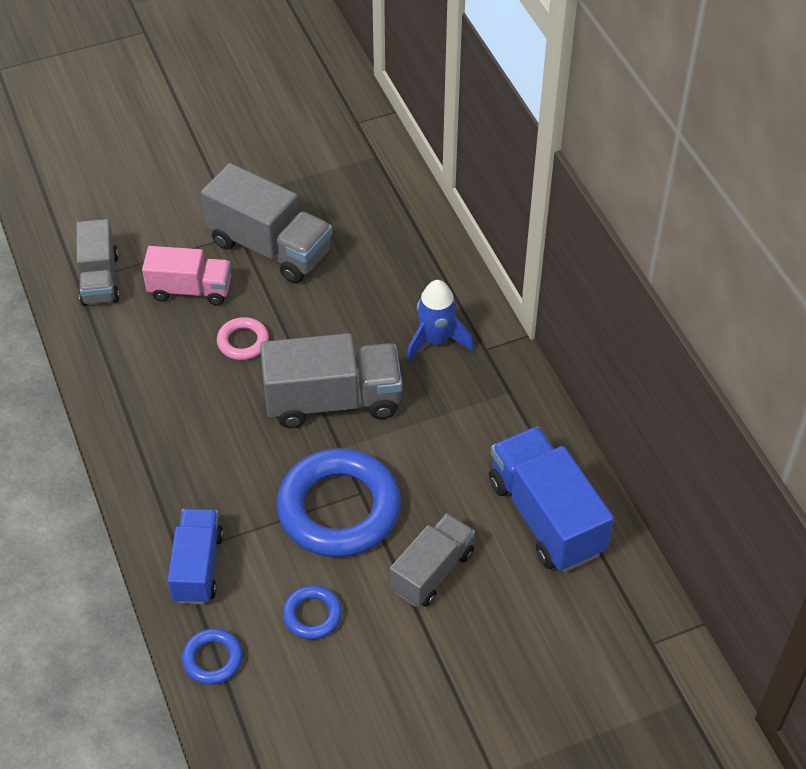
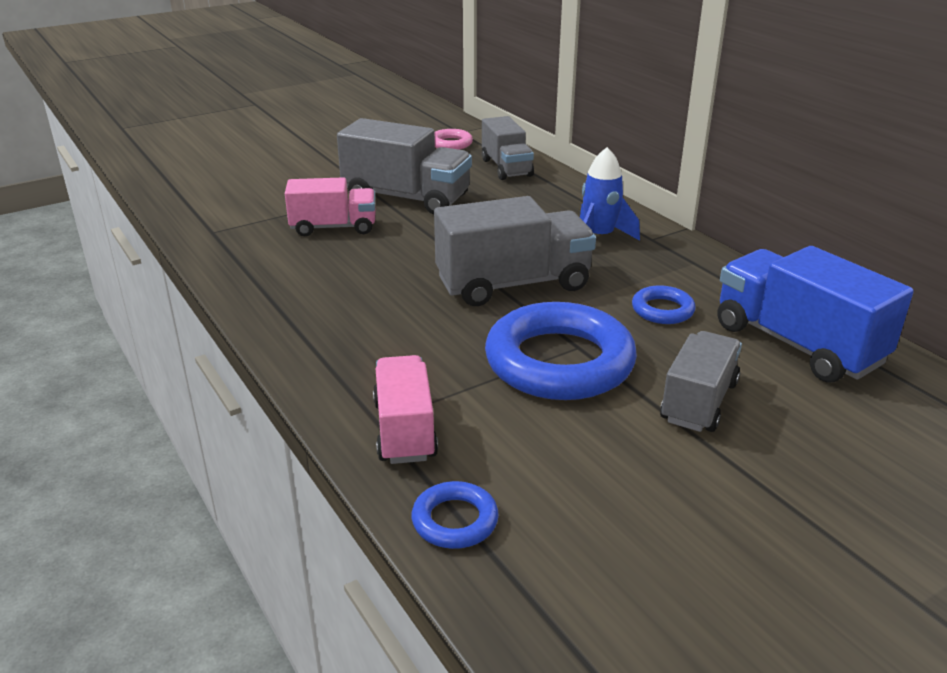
camera: 10 degrees left, 20 degrees down
grey truck [76,219,120,306] -> grey truck moved to [482,116,534,180]
blue truck [168,509,224,604] -> pink truck [373,355,438,464]
pink ring [217,317,269,360] -> pink ring moved to [435,129,473,150]
blue ring [283,585,342,640] -> blue ring moved to [632,285,696,324]

